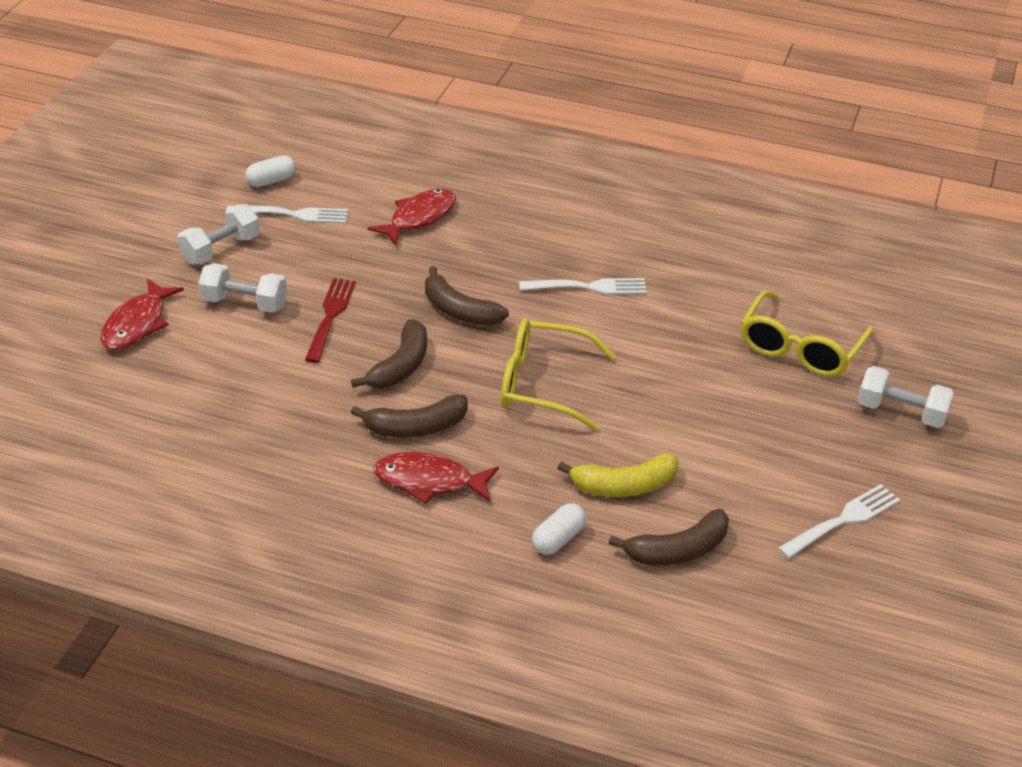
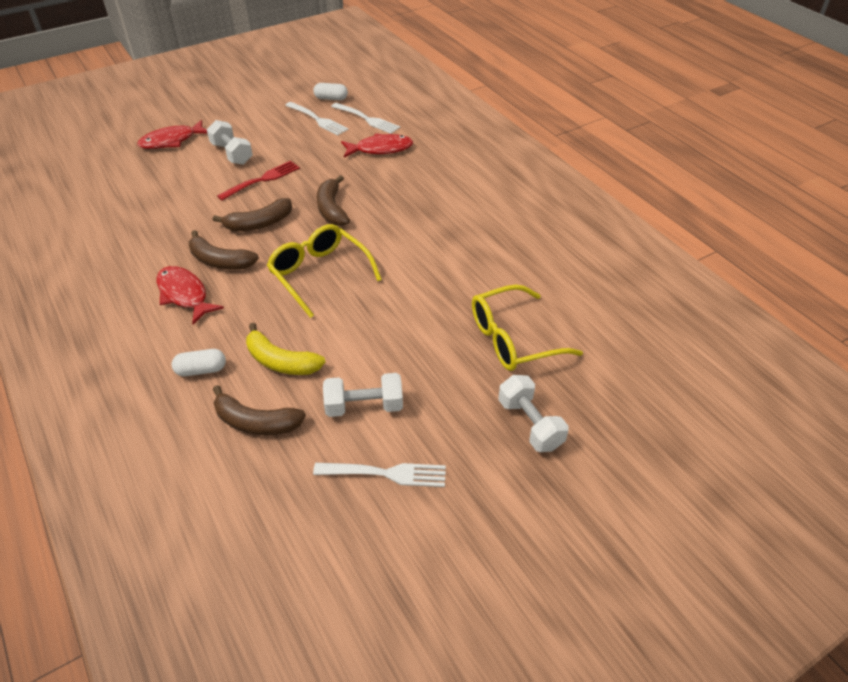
camera: 40 degrees right, 5 degrees up
white dumbbell [177,204,260,265] -> white dumbbell moved to [323,373,403,417]
white fork [519,278,647,295] -> white fork moved to [331,103,400,134]

